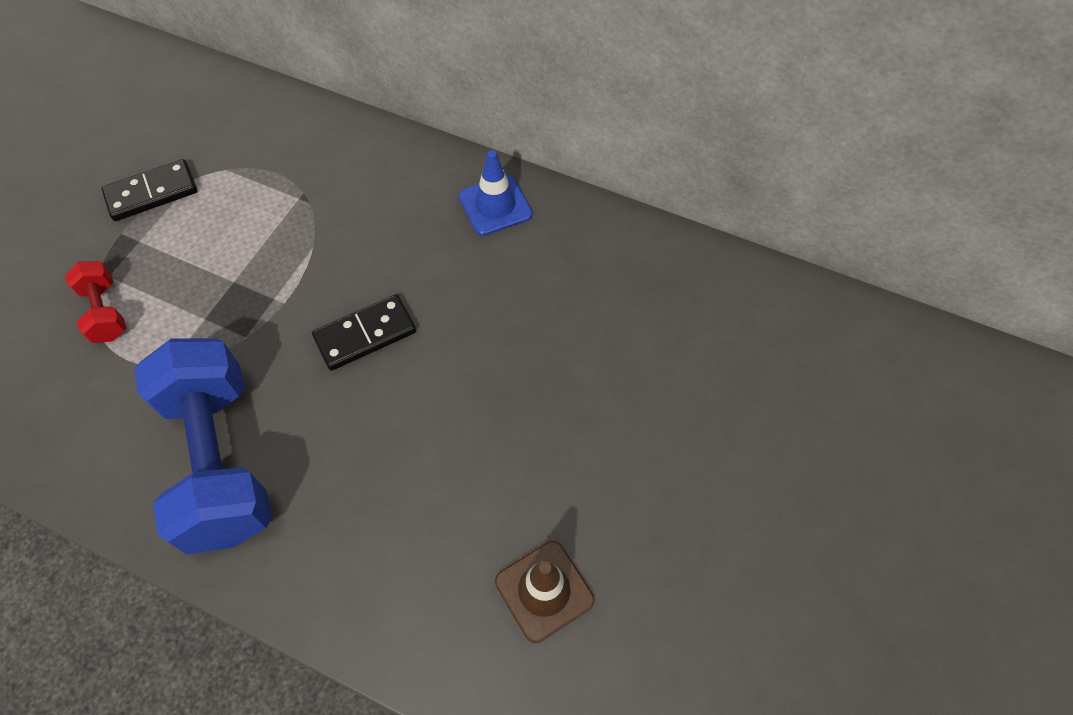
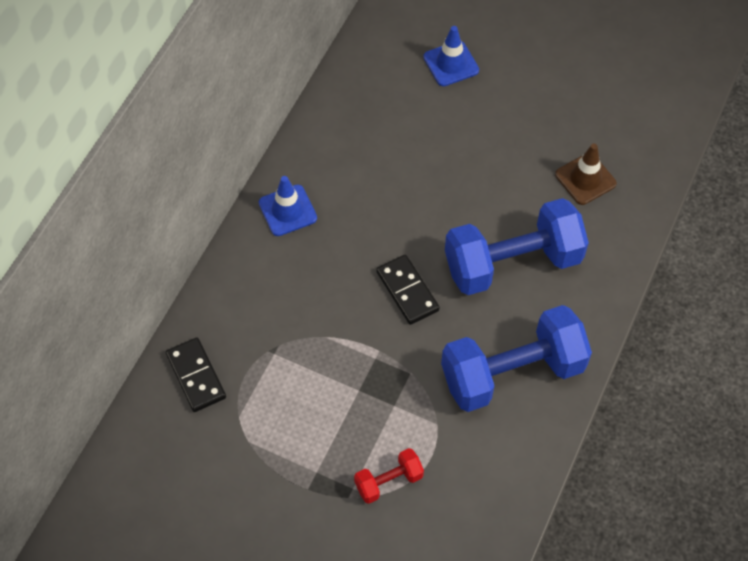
camera: 90 degrees left, 0 degrees up
black domino [101,159,197,221] -> black domino moved to [166,337,226,412]
none -> blue traffic cone [423,26,479,86]
none -> blue dumbbell [445,198,589,295]

